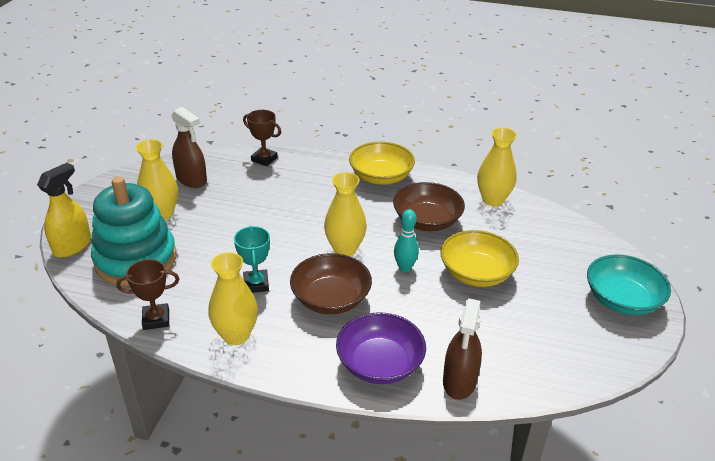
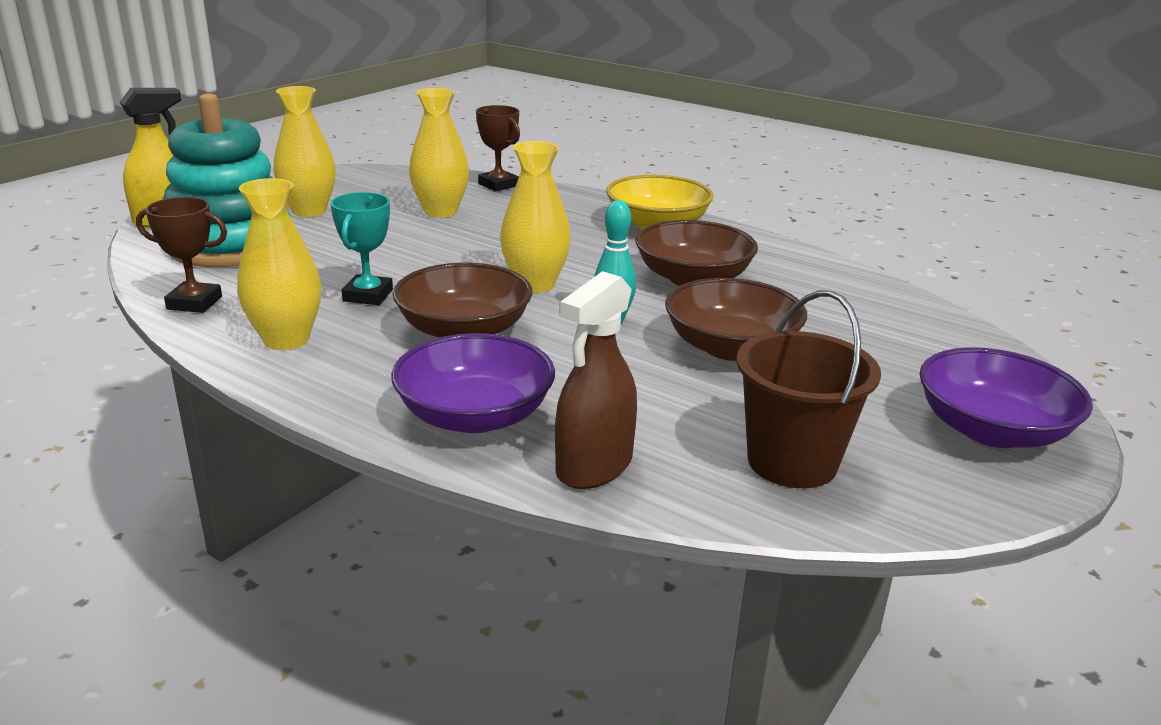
camera: 20 degrees right, 10 degrees down
brown spray bottle [171,107,207,188] -> none
yellow bowl [440,230,519,287] -> brown bowl [665,278,807,361]
yellow vase [477,128,517,206] -> yellow vase moved to [409,88,469,217]
turquoise bowl [587,255,671,315] -> purple bowl [919,347,1093,448]
none -> brown bucket [736,291,881,488]

